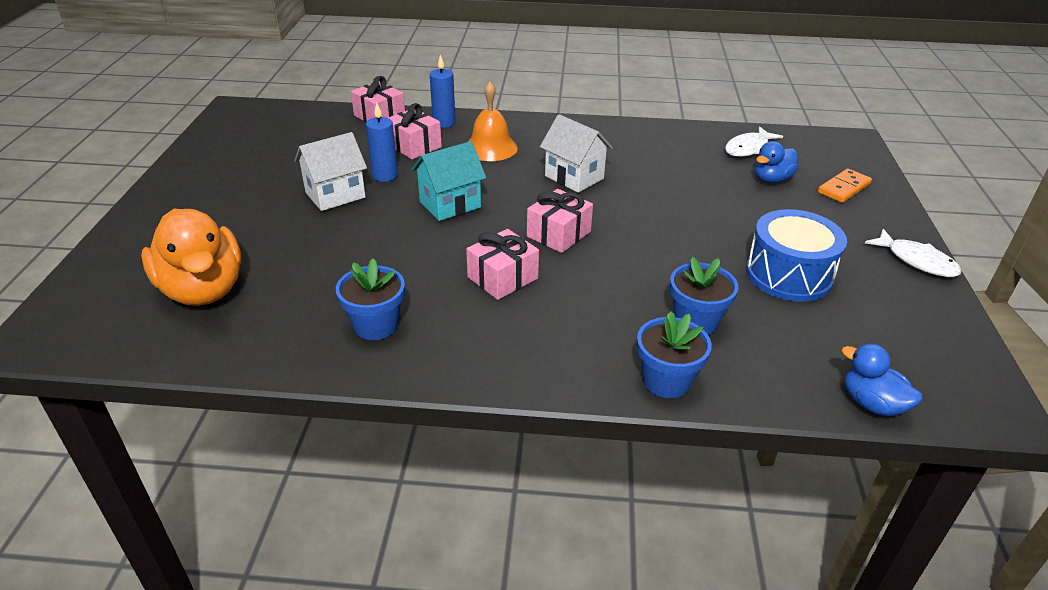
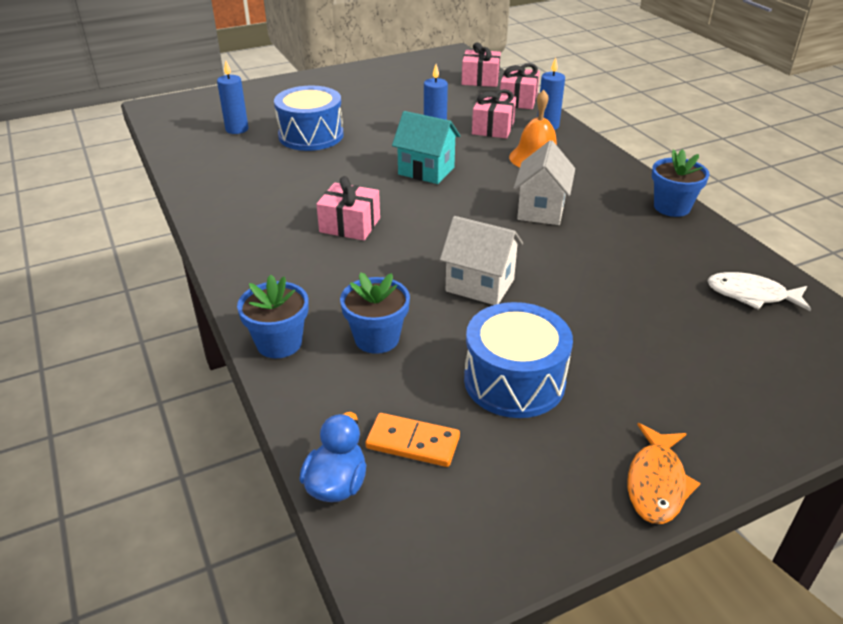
camera: 60 degrees right, 0 degrees up
orange duck [141,209,241,306] -> blue candle [217,61,249,134]
white house [294,132,367,211] -> white house moved to [440,216,523,305]
blue flower pot [336,258,405,340] -> blue flower pot moved to [652,149,710,217]
pink gift [527,189,593,253] -> pink gift moved to [462,42,501,87]
blue duck [755,141,798,183] -> none
orange domino [818,169,872,203] -> orange domino moved to [365,413,460,467]
white fish [865,229,962,277] -> orange fish [628,423,701,524]
none -> blue drum [274,85,344,151]

